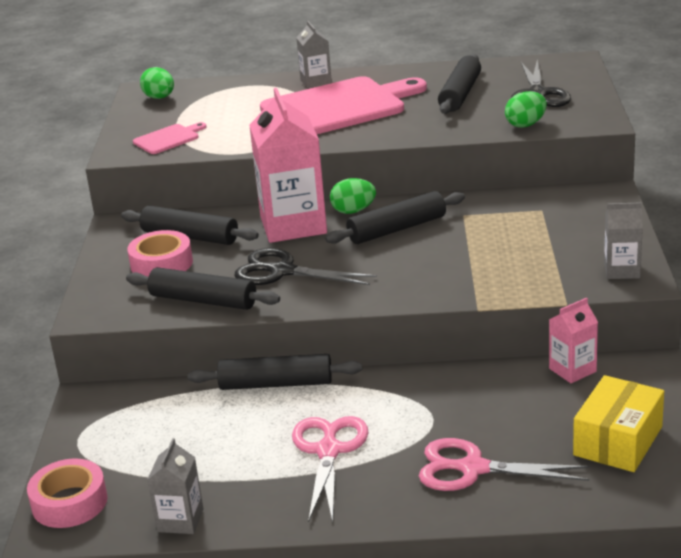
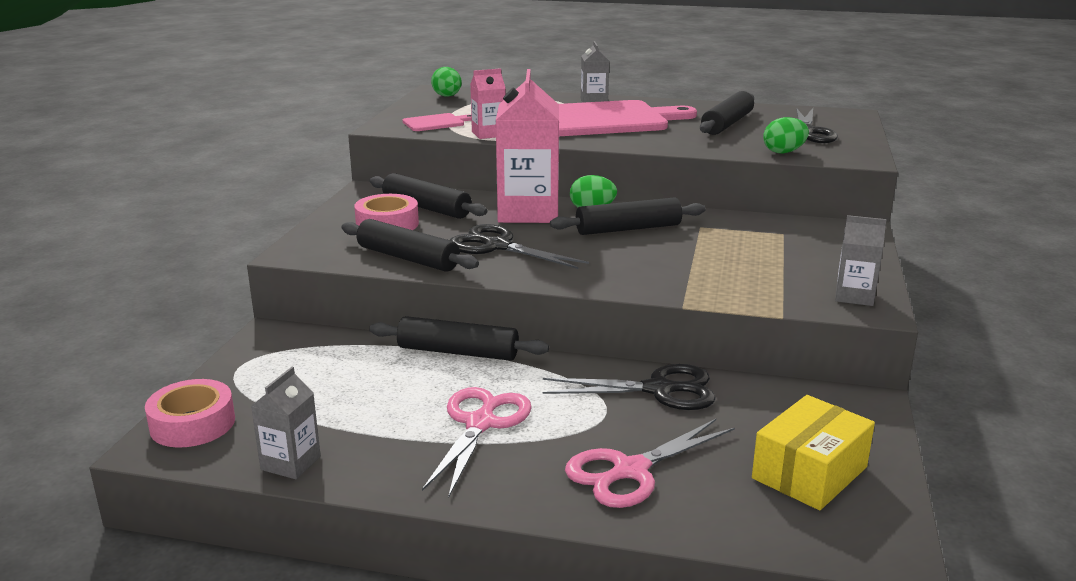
camera: 10 degrees right, 5 degrees down
pink scissors [419,438,590,491] -> pink scissors turned 60 degrees counterclockwise [565,419,735,508]
pink carton [549,298,598,383] -> pink carton moved to [470,68,506,139]
none -> black scissors [543,364,716,410]

